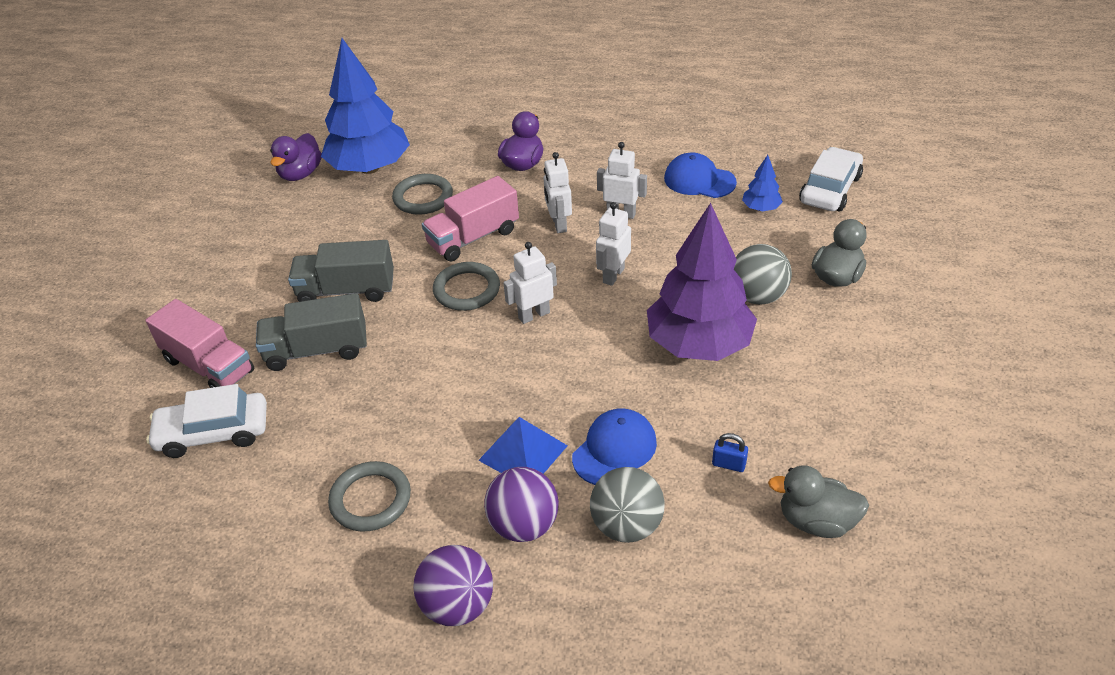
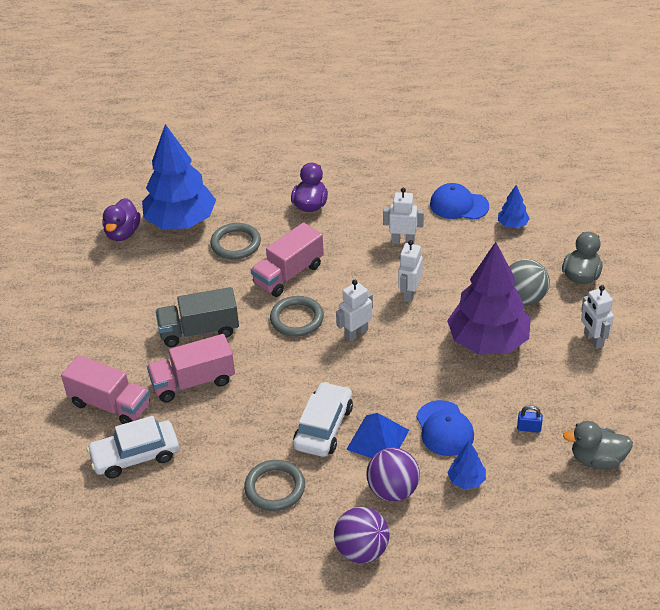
camera: 10 degrees left, 0 degrees up
grey truck [256,293,367,371] -> pink truck [147,334,235,403]
white robot [544,152,572,233] -> white robot moved to [581,285,614,349]
blue cap [572,408,657,485] -> blue cap turned 135 degrees clockwise [416,400,474,456]
grey ball [590,467,665,543] -> blue tree [448,441,486,489]
white car [799,147,863,211] -> white car moved to [293,382,353,457]

